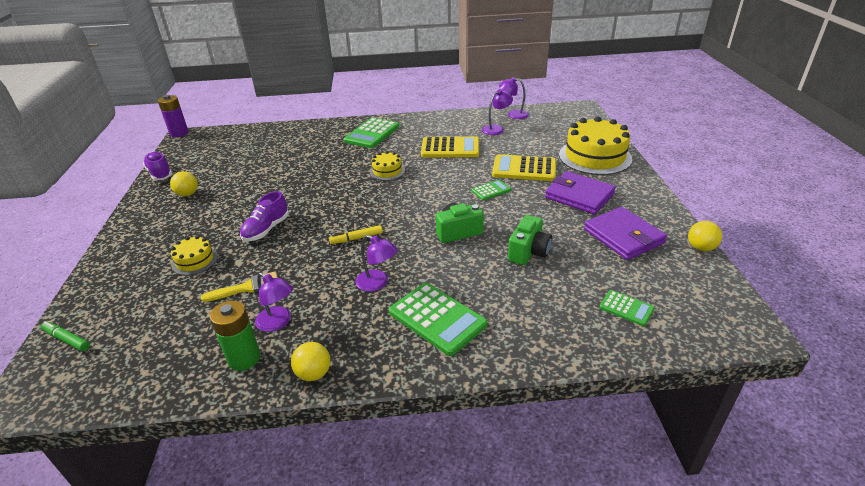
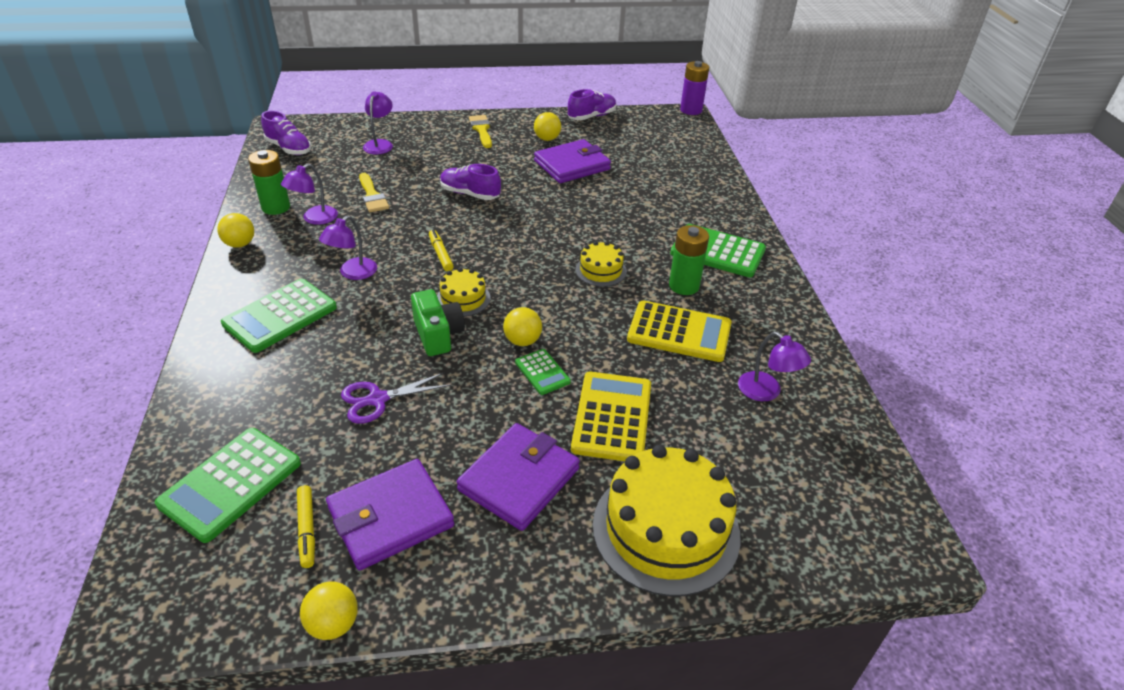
camera: 85 degrees right, 5 degrees up
green marker [41,321,90,351] -> none
yellow cake [171,236,218,275] -> yellow cake moved to [437,268,490,316]
yellow calculator [421,136,479,157] -> yellow calculator turned 75 degrees counterclockwise [627,300,732,362]
purple lamp [499,77,529,119] -> purple lamp moved to [363,91,393,154]
green camera [508,215,552,265] -> purple scissors [341,372,451,424]
green calculator [599,290,655,326] -> green calculator [155,428,301,543], size x1.88
none -> purple shoe [261,110,311,155]
none -> yellow marker [297,485,315,568]
none -> yellow brush [469,115,492,148]
none -> yellow ball [503,307,542,346]
none -> purple wallet [534,139,611,183]
none -> green battery [669,225,709,295]

